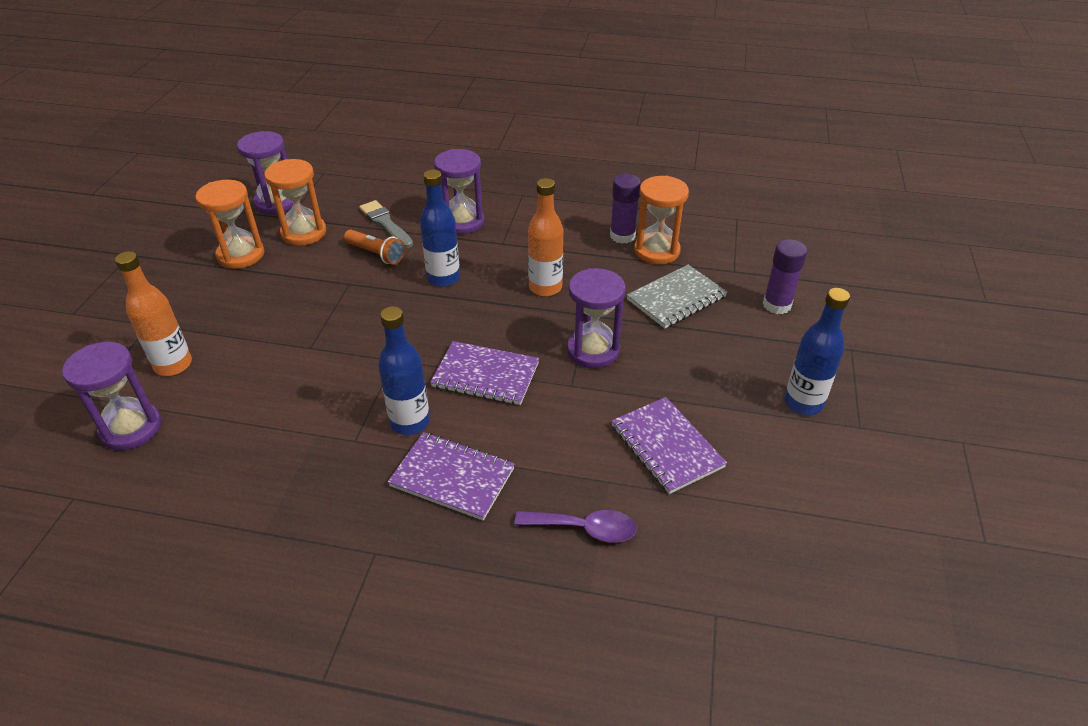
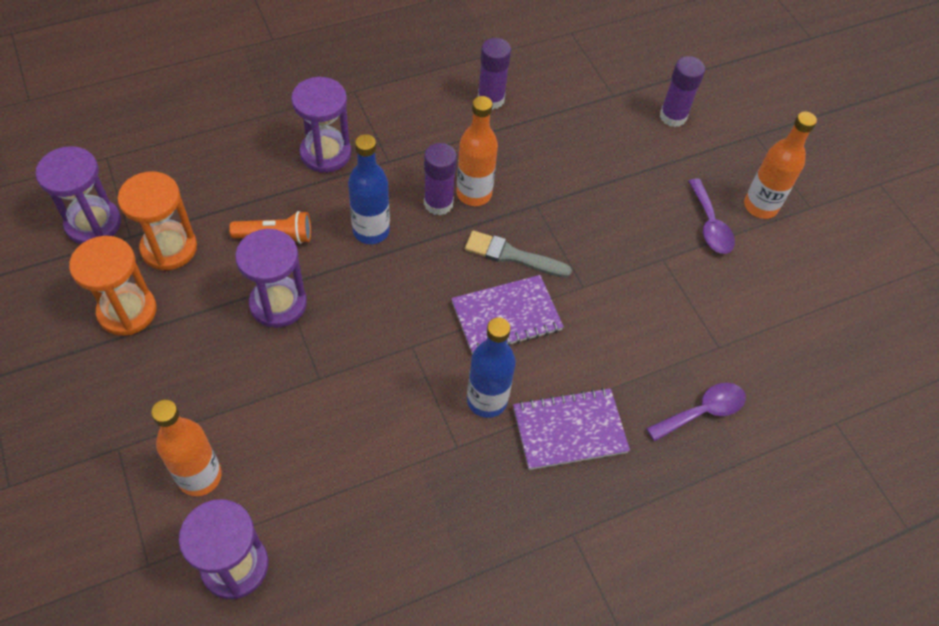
camera: 40 degrees left, 15 degrees up
grey brush [359,200,413,248] -> grey brush moved to [465,230,572,278]
purple hourglass [567,268,626,368] -> purple hourglass moved to [235,229,307,328]
purple notebook [611,397,727,494] -> none
grey notebook [627,265,727,328] -> none
orange hourglass [634,176,689,264] -> none
blue bottle [784,288,850,415] -> orange bottle [744,112,817,219]
none -> purple glue stick [424,143,457,215]
none -> purple spoon [688,178,735,254]

